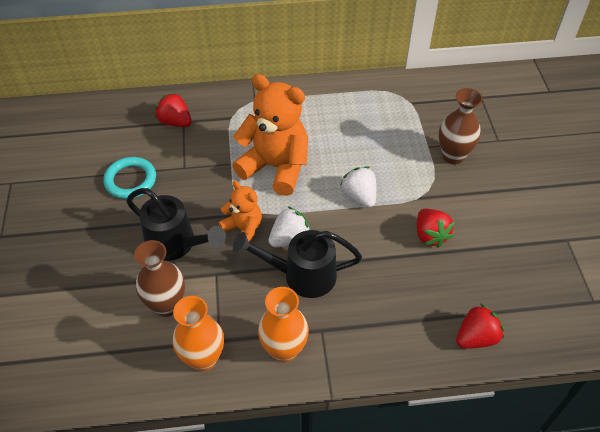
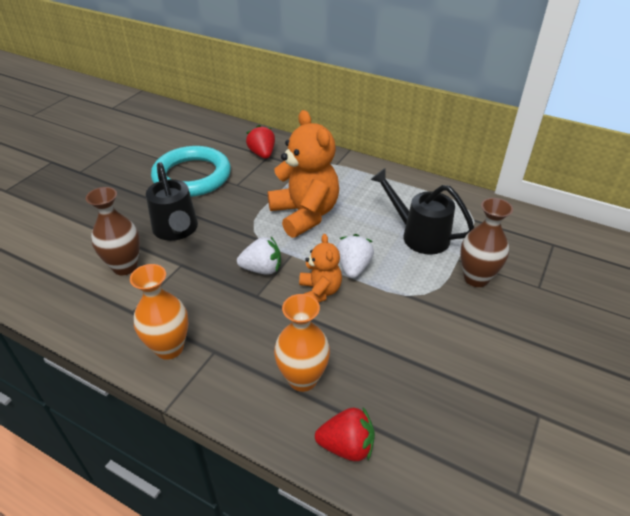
camera: 35 degrees right, 10 degrees down
turquoise ring [103,157,156,199] -> turquoise ring [151,146,231,197], size x1.69
orange vase [173,296,224,371] -> orange vase moved to [274,294,330,392]
orange teddy bear [219,180,262,241] -> orange teddy bear moved to [299,234,342,303]
black watering can [233,230,362,298] -> black watering can moved to [370,168,474,255]
red strawberry [417,209,455,248] -> none

